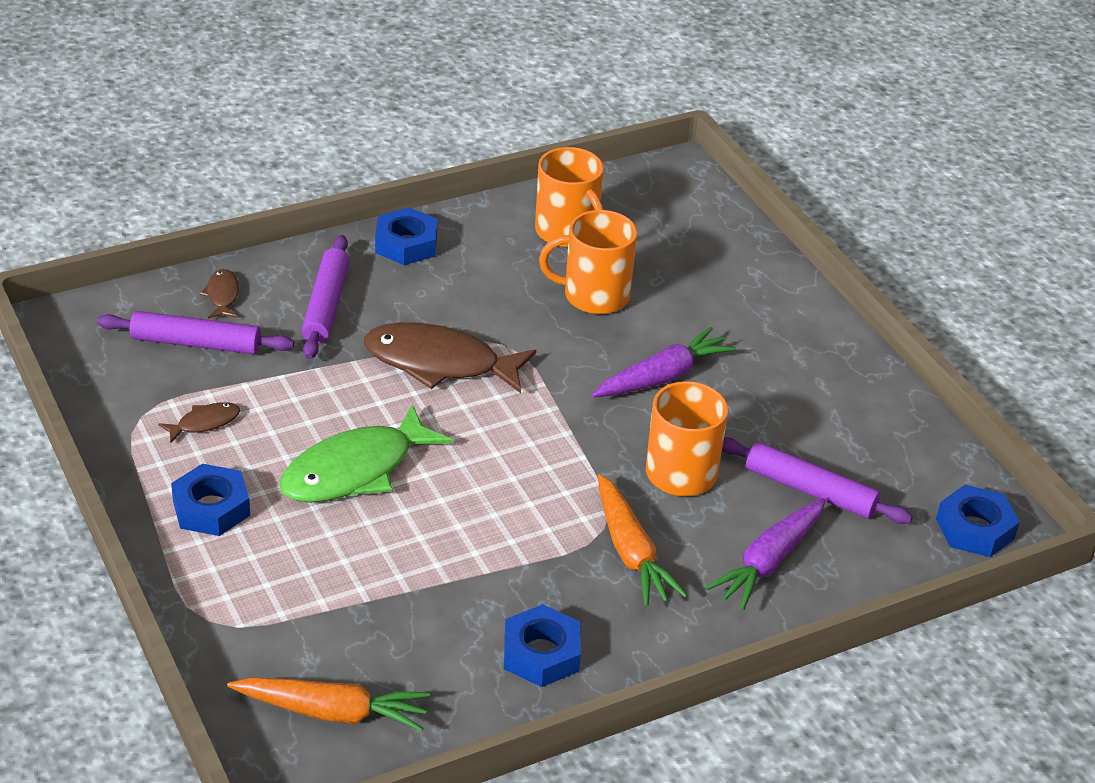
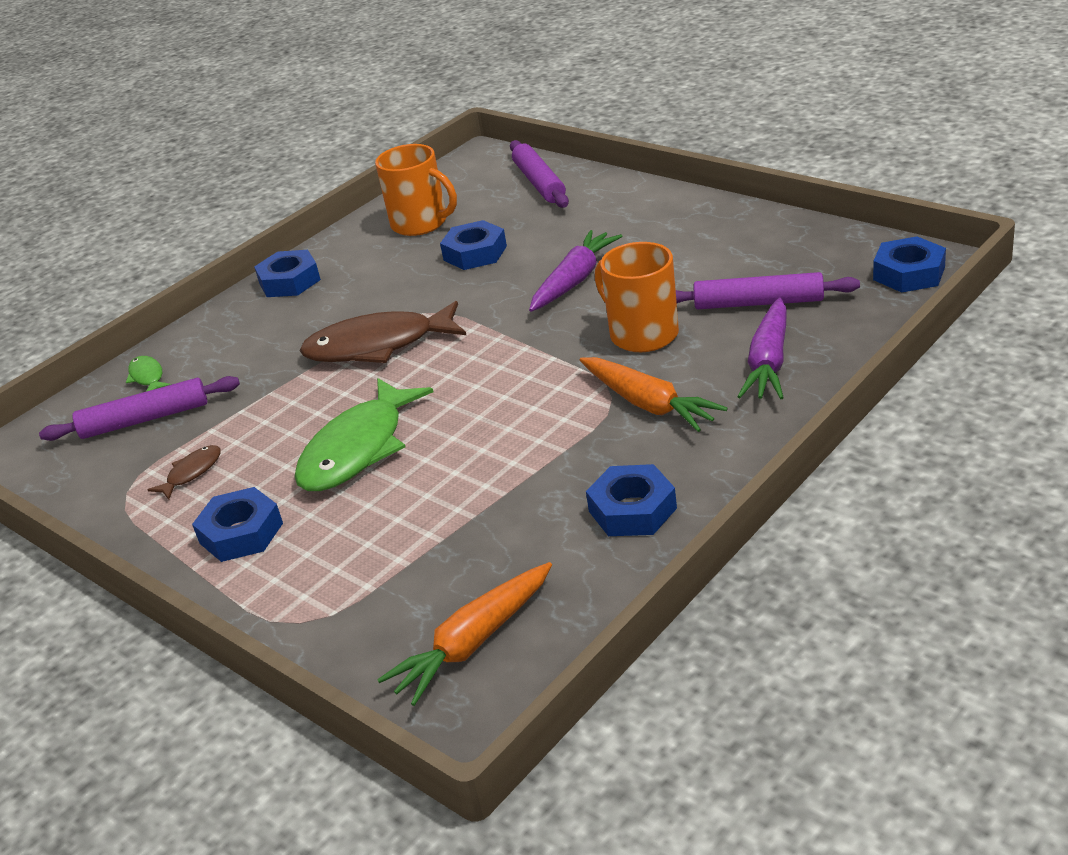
camera: 15 degrees left, 5 degrees down
brown fish [200,269,239,318] -> green fish [126,356,171,392]
orange carrot [227,677,431,731] -> orange carrot turned 150 degrees clockwise [377,562,552,706]
purple rolling pin [302,235,350,359] -> purple rolling pin moved to [510,140,569,208]
orange mug [539,210,637,314] -> blue nut [440,220,507,270]

